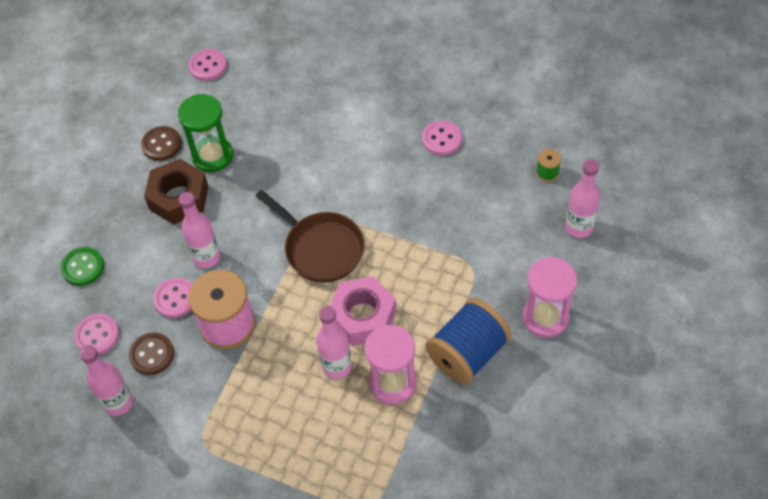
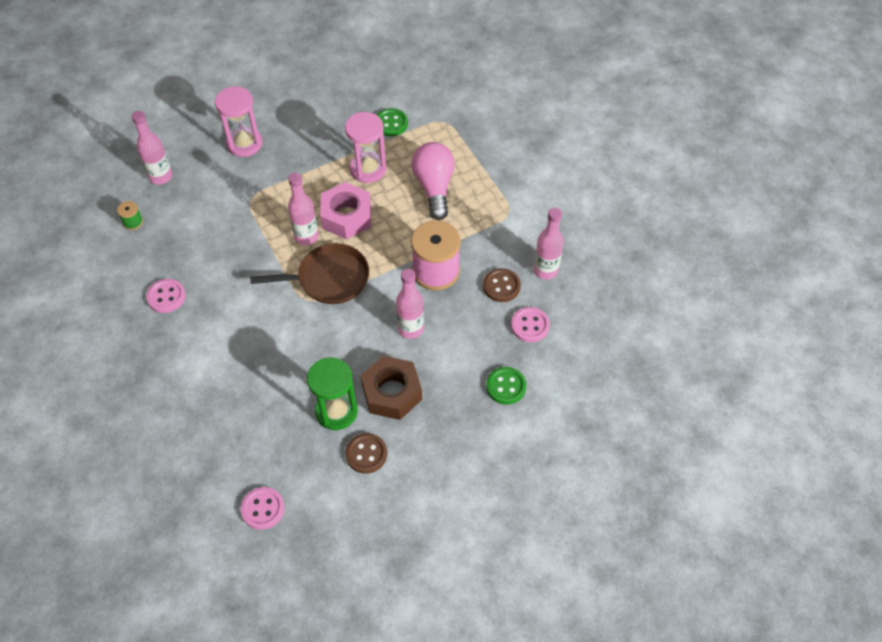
camera: 145 degrees left, 0 degrees up
pink button [153,278,192,318] -> none
brown pan [256,190,365,283] -> brown pan turned 90 degrees clockwise [250,243,369,304]
pink bottle [316,306,352,379] -> pink bottle moved to [288,173,319,245]
blue spool [426,298,512,385] -> none
none -> green button [377,108,408,136]
none -> pink light bulb [411,142,455,220]

